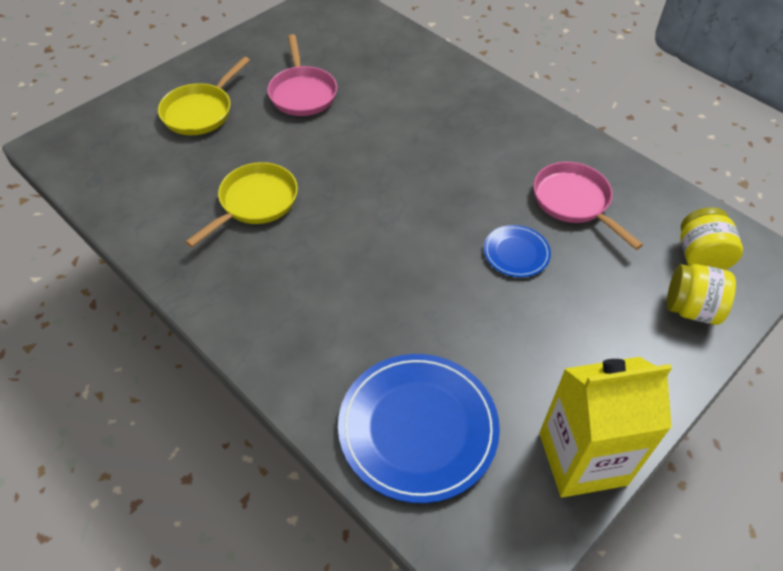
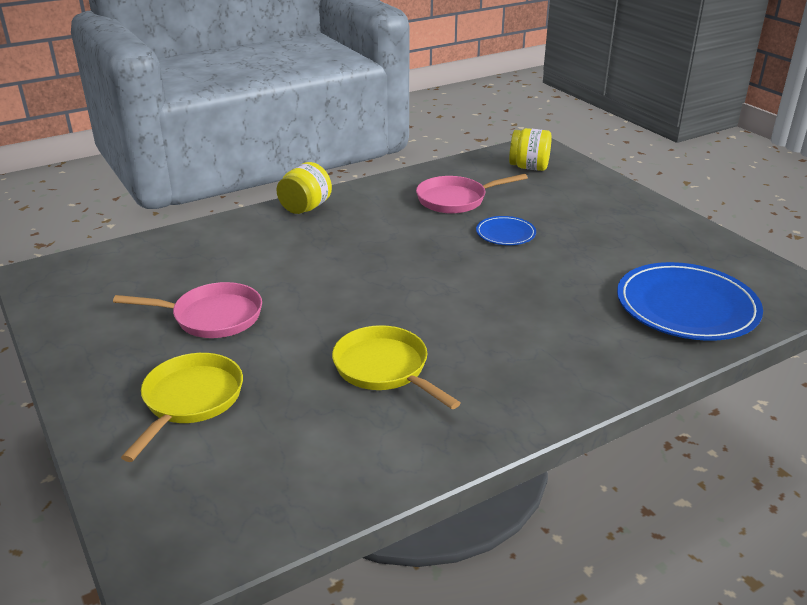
camera: 75 degrees left, 20 degrees down
yellow pan [158,57,250,135] -> yellow pan turned 120 degrees counterclockwise [121,353,243,462]
yellow carton [539,357,672,498] -> none
yellow jar [667,264,736,325] -> yellow jar moved to [276,162,332,214]

